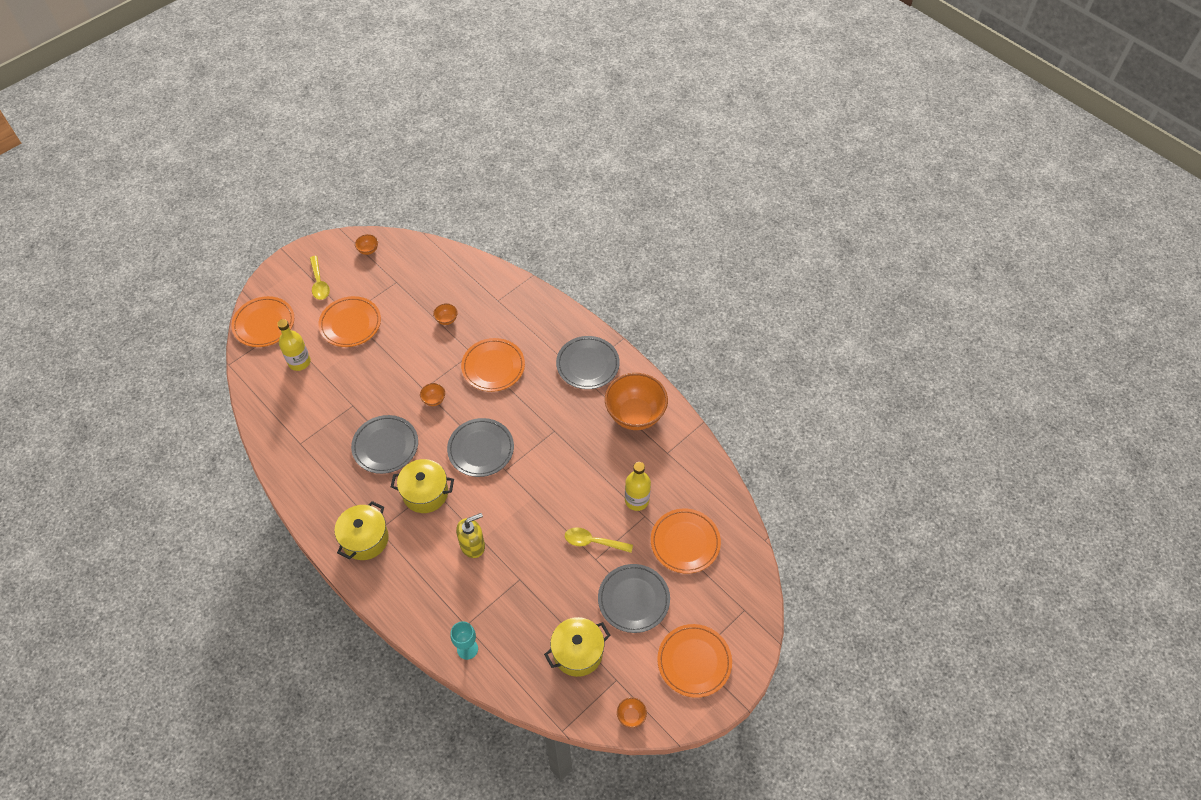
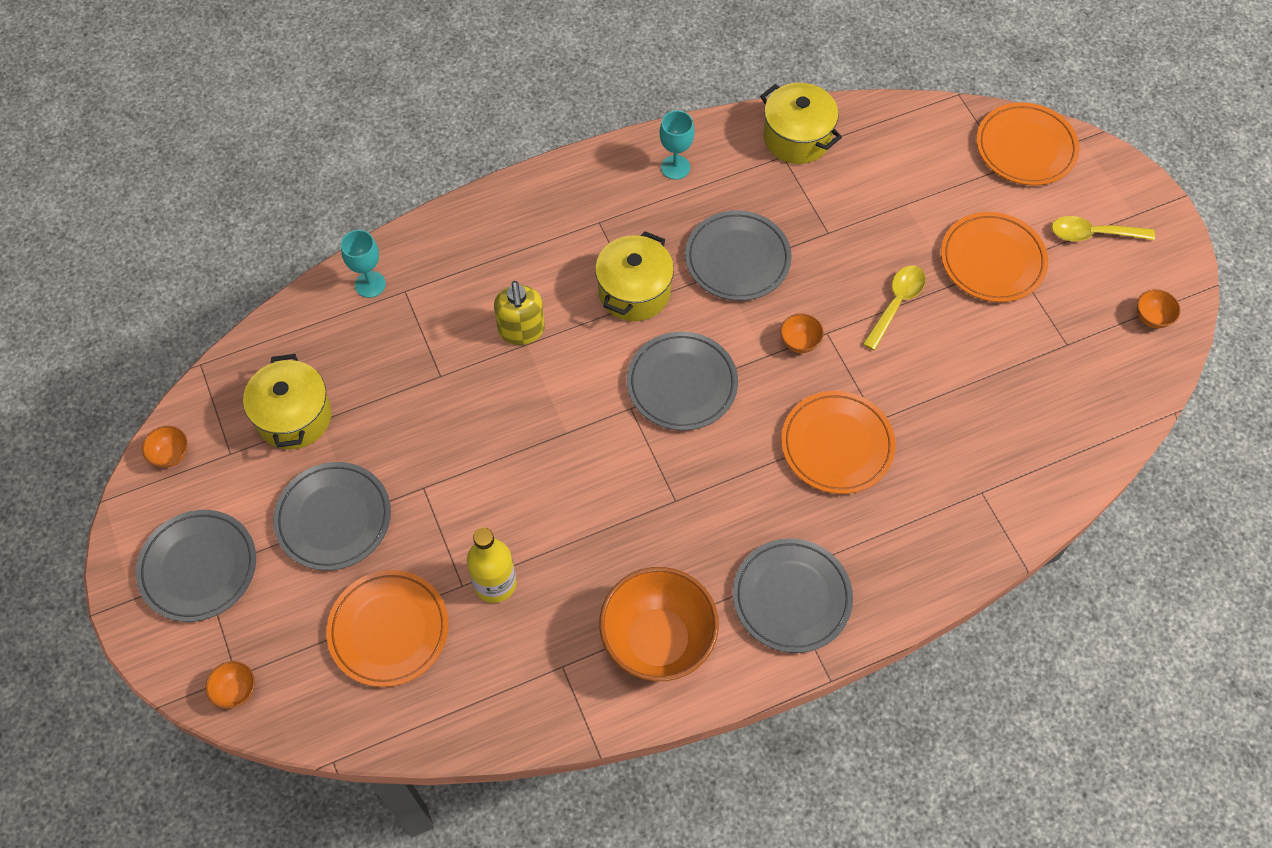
camera: 110 degrees right, 5 degrees up
yellow bottle [277,319,311,371] -> none
yellow pot [334,501,389,560] -> yellow pot moved to [760,83,842,164]
orange bowl [433,303,458,325] -> orange bowl moved to [206,661,255,709]
yellow spoon [565,527,633,553] -> yellow spoon moved to [863,265,926,351]
orange plate [657,624,732,698] -> grey plate [136,510,256,622]
none -> turquoise goblet [660,110,694,180]

